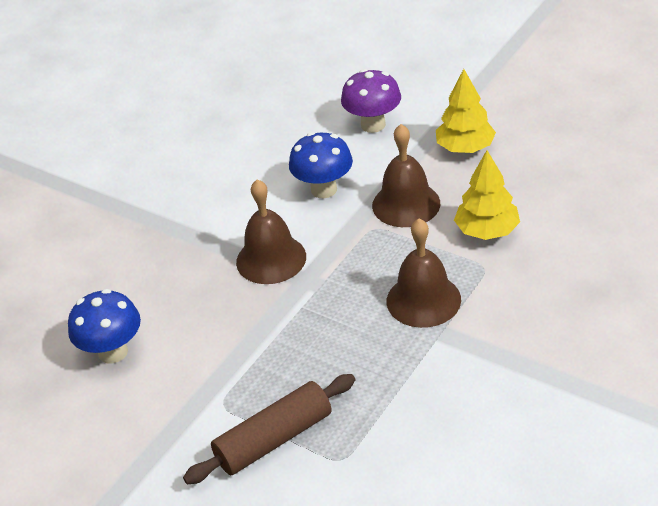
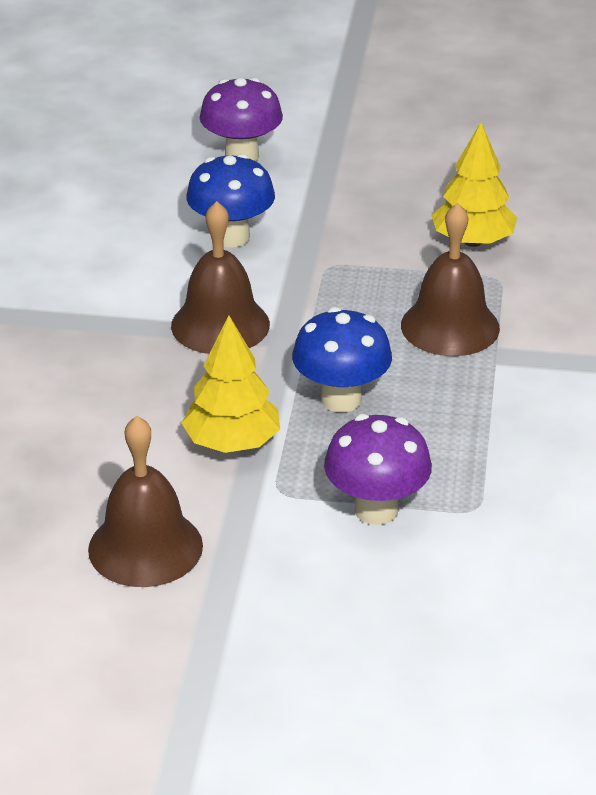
camera: 30 degrees left, 5 degrees down
blue mushroom [68,289,141,364] -> blue mushroom moved to [292,307,392,412]
brown rolling pin [183,374,355,484] -> purple mushroom [324,414,432,525]
brown bell [372,124,440,227] -> brown bell moved to [88,416,203,587]
yellow tree [436,69,496,153] -> yellow tree moved to [181,315,280,453]

